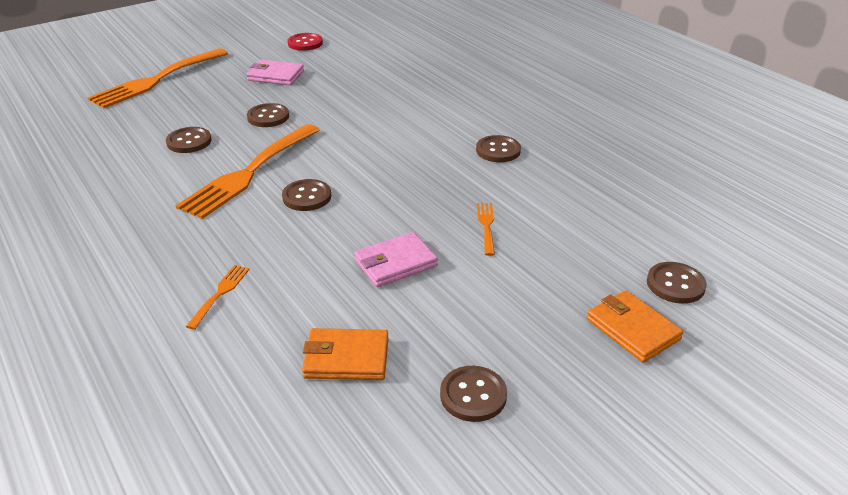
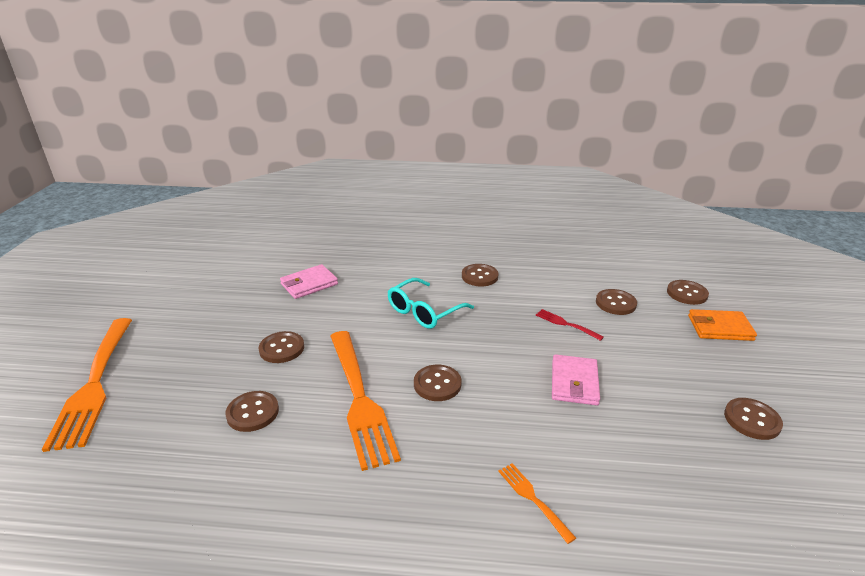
camera: 50 degrees left, 5 degrees down
pink wallet [246,60,304,85] -> pink wallet moved to [280,264,338,299]
red button [287,33,323,51] -> none
orange wallet [302,328,389,380] -> none
orange fork [477,203,495,256] -> red fork [536,309,604,341]
none -> turquoise glasses [388,278,474,329]
none -> brown button [596,289,637,315]

